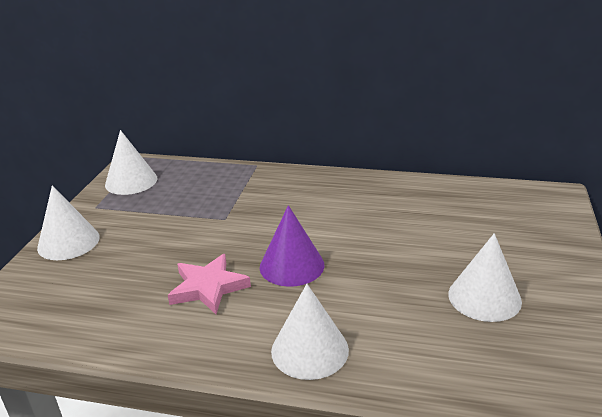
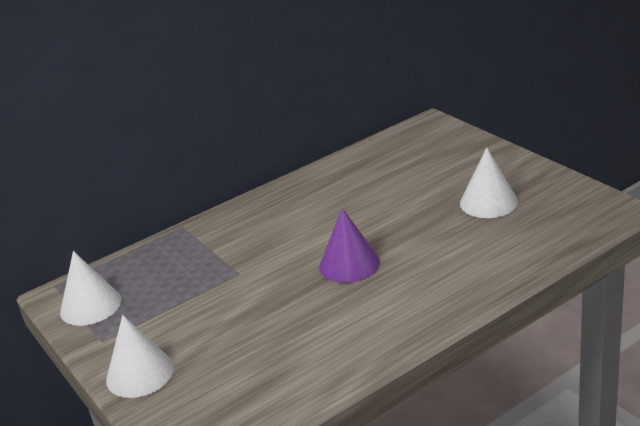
camera: 45 degrees left, 0 degrees up
pink star [168,254,251,314] -> none
white cone [271,284,349,380] -> none

